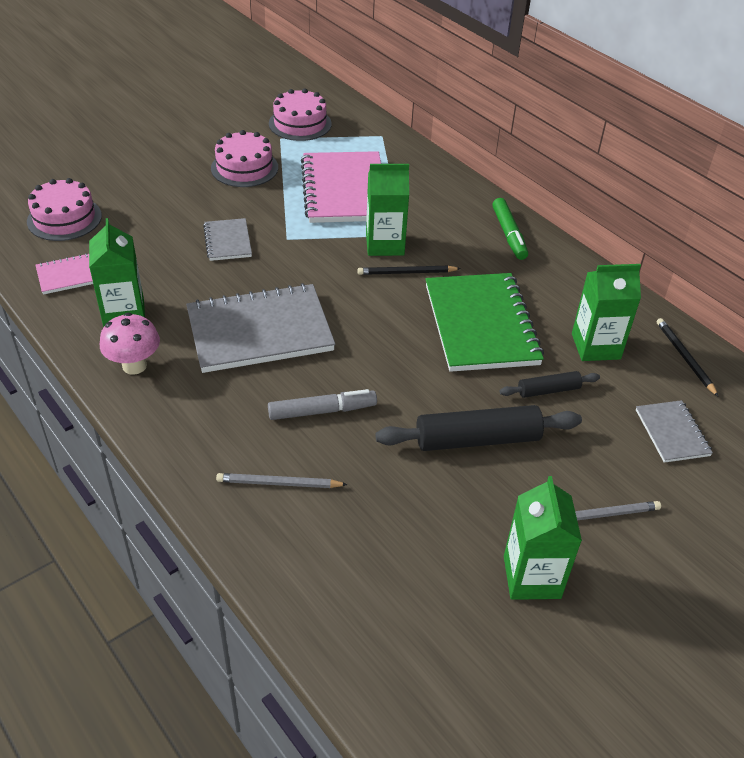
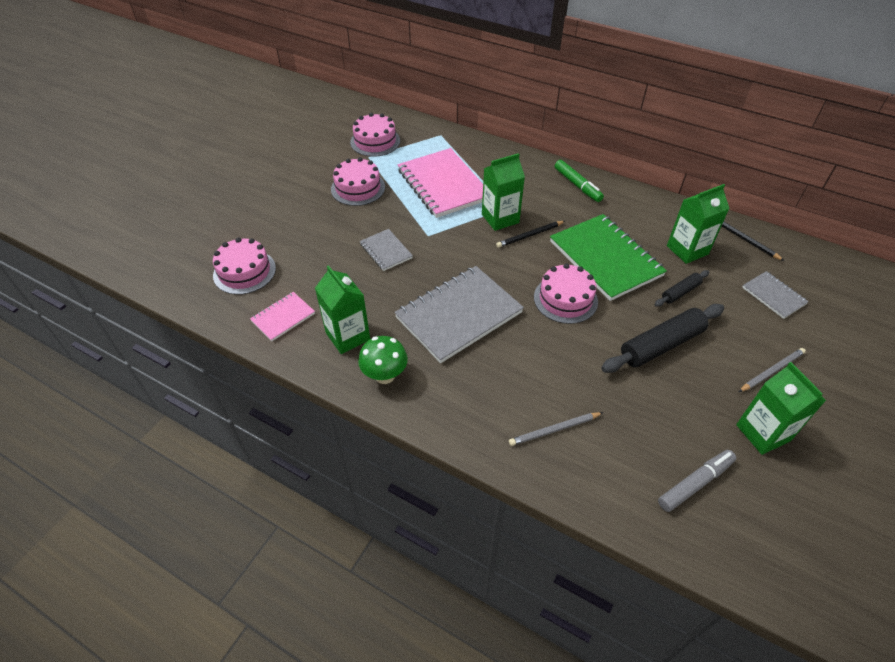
camera: 20 degrees left, 5 degrees up
pink mushroom [100,313,160,375] -> green mushroom [358,336,408,384]
grey marker [268,389,377,420] -> grey marker moved to [658,450,736,512]
none -> pink cake [534,263,598,324]

